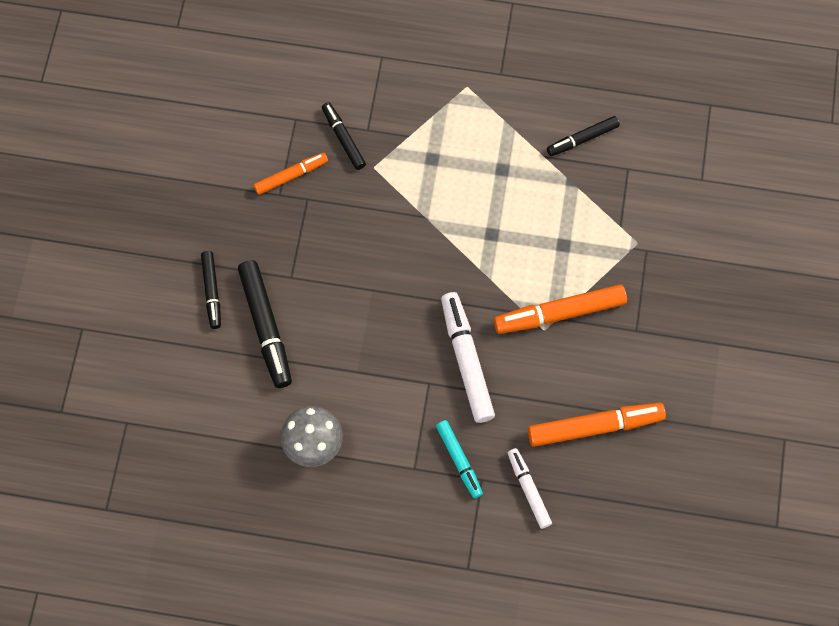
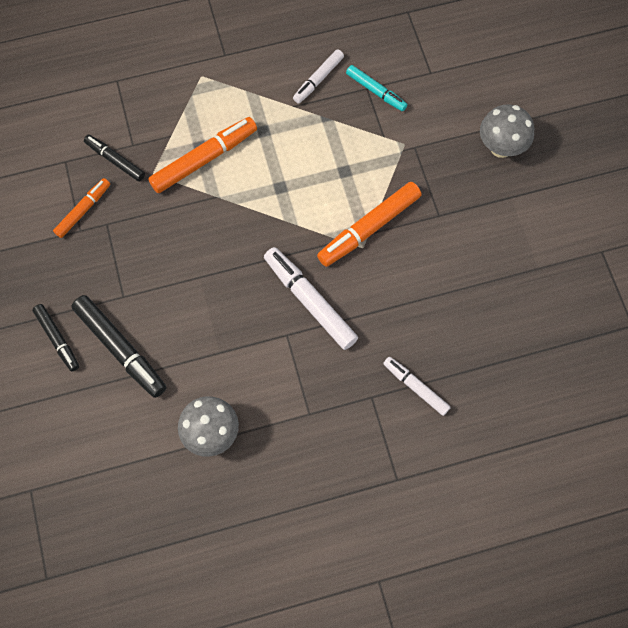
camera: 25 degrees left, 0 degrees up
turquoise marker [436,420,483,498] -> turquoise marker moved to [346,65,407,111]
orange marker [528,403,666,447] -> orange marker moved to [148,117,257,193]
black marker [547,116,620,156] -> white marker [293,49,344,104]
none -> grey mushroom [480,104,534,158]

